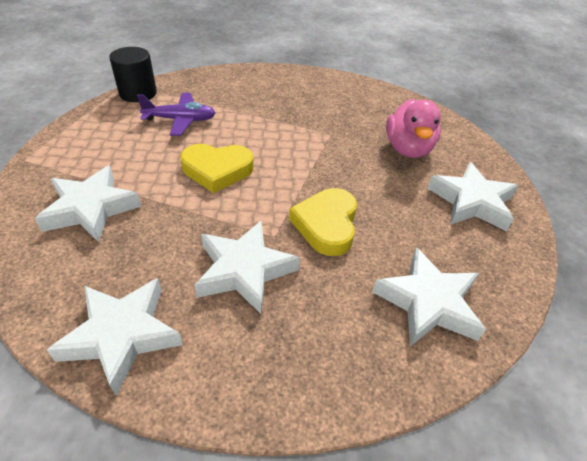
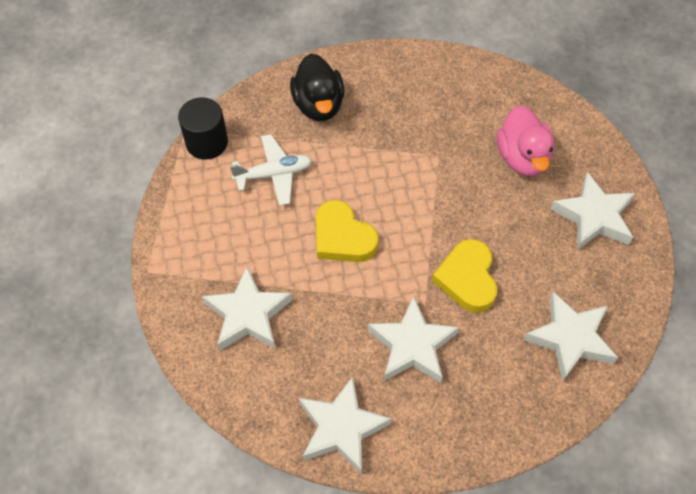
camera: 10 degrees left, 15 degrees up
purple plane [137,93,216,136] -> white plane [230,134,312,206]
yellow heart [180,144,254,193] -> yellow heart turned 60 degrees clockwise [316,200,379,262]
none -> black duck [290,54,344,121]

